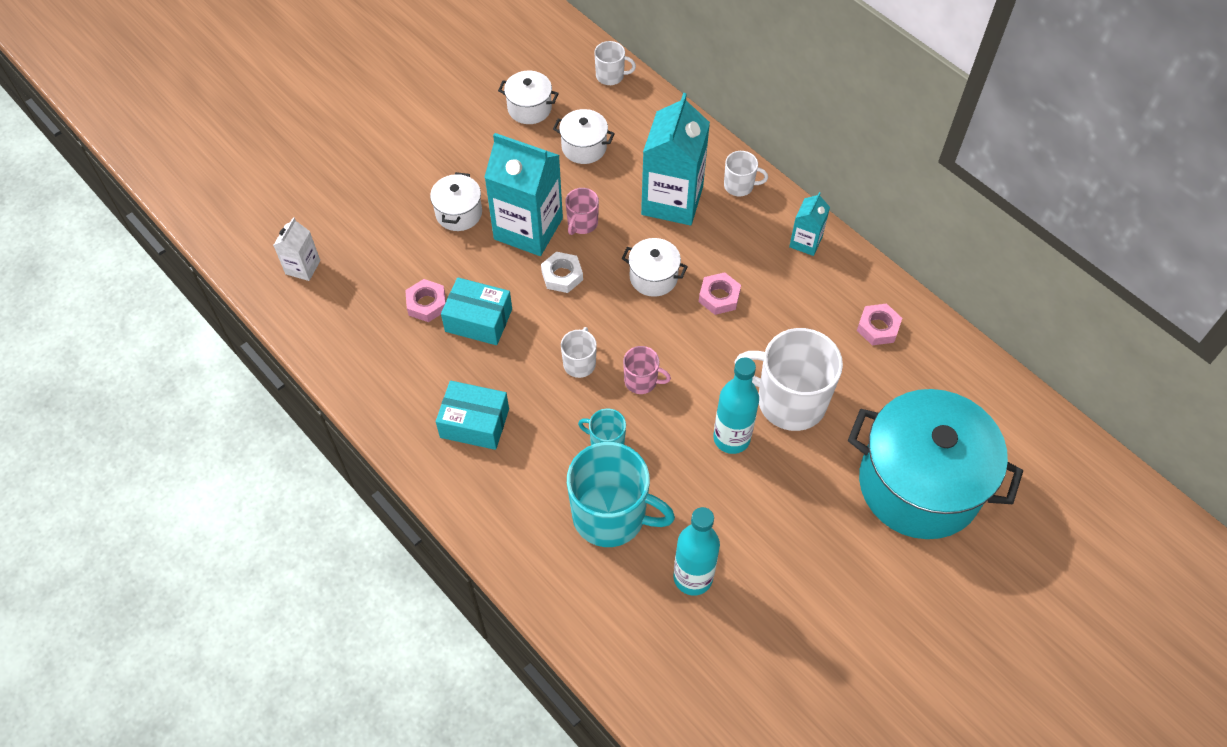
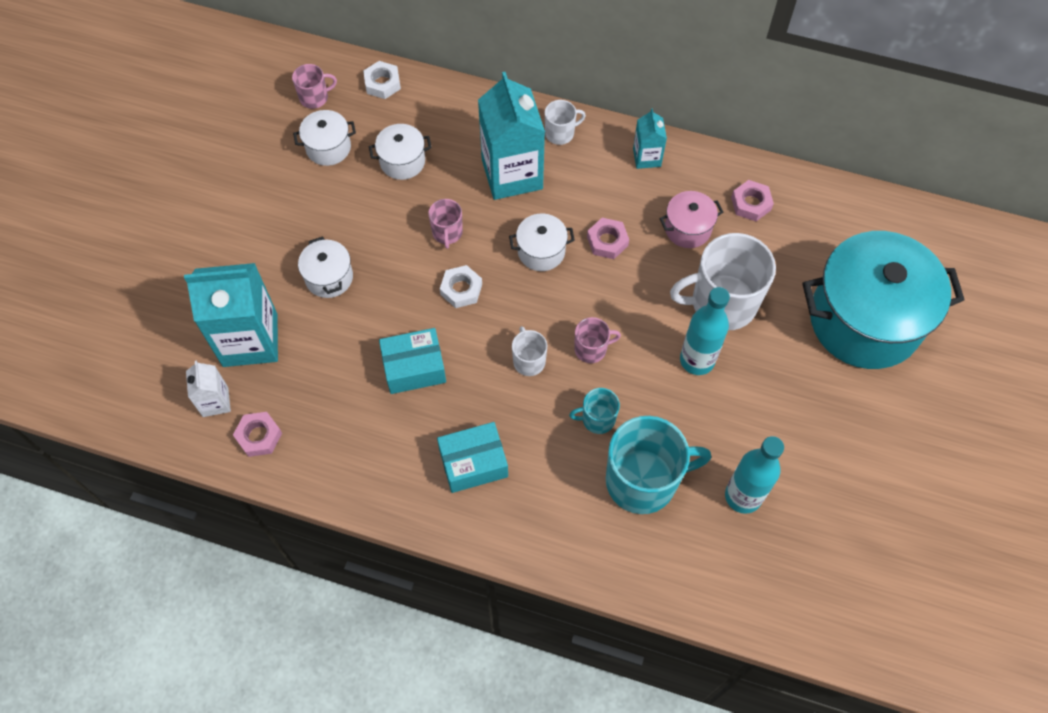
camera: 30 degrees left, 5 degrees up
pink nut [405,279,446,322] -> pink nut moved to [233,412,282,457]
turquoise carton [484,133,563,256] -> turquoise carton moved to [184,263,278,367]
white mug [594,41,636,85] -> white nut [363,61,401,99]
none -> pink mug [292,64,337,109]
none -> pink pot [659,191,723,248]

